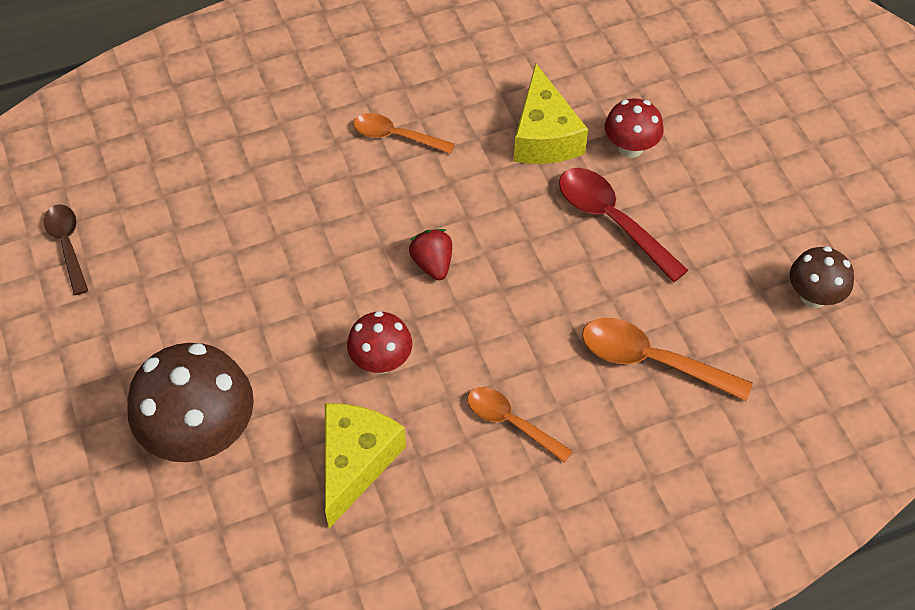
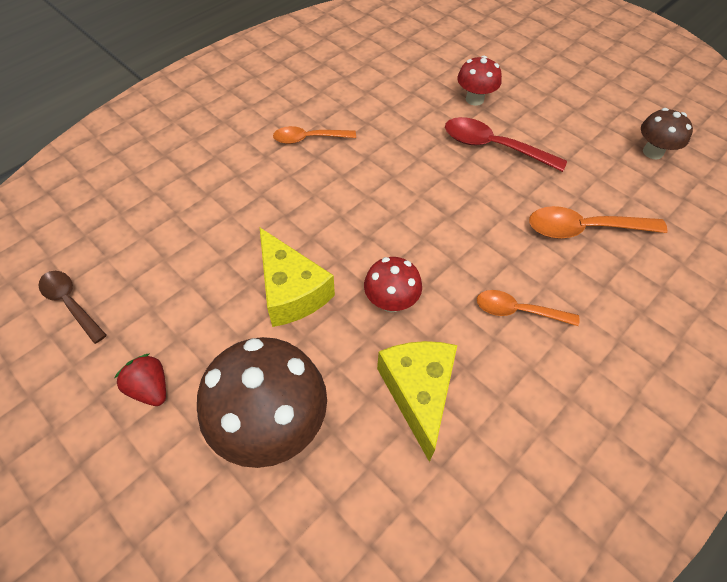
camera: 25 degrees left, 0 degrees up
red strawberry [409,229,452,280] -> red strawberry moved to [114,354,166,406]
yellow cheese [514,64,588,164] -> yellow cheese moved to [260,228,335,327]

